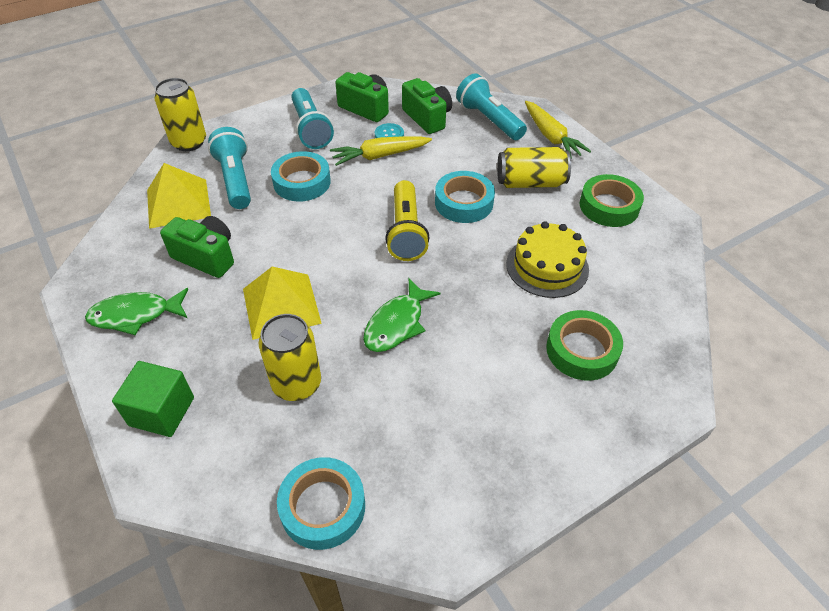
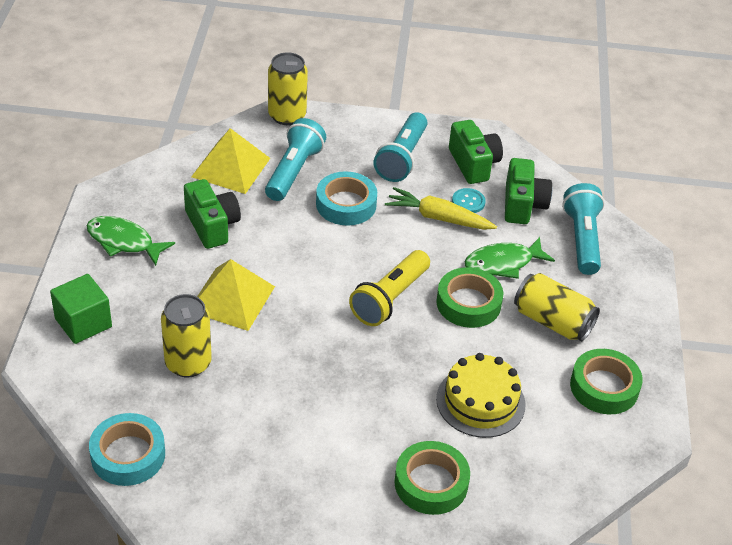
camera: 35 degrees right, 5 degrees down
green fish [363,278,440,352] -> green fish moved to [465,237,555,279]
turquoise tape [435,171,495,223] -> green tape [436,267,503,328]
yellow carrot [525,101,591,159] -> none

